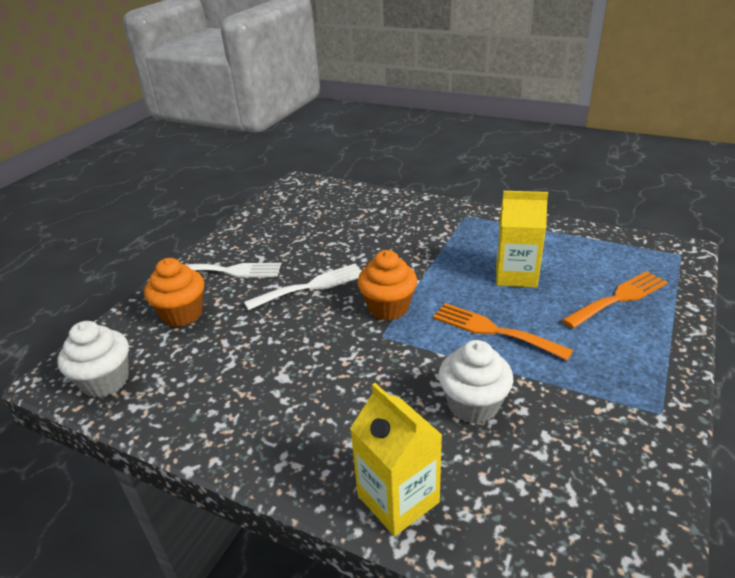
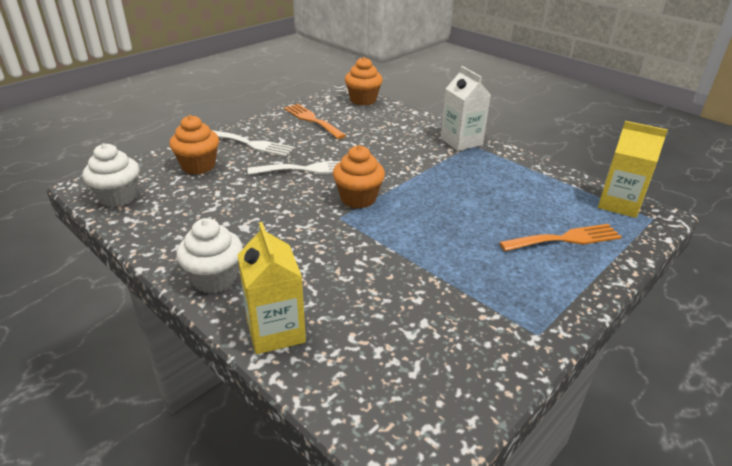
camera: 15 degrees right, 0 degrees up
orange fork [433,303,573,361] -> orange fork moved to [284,104,346,139]
white cupcake [438,340,513,424] -> white cupcake moved to [176,218,243,293]
yellow carton [496,191,548,288] -> yellow carton moved to [598,121,668,218]
none -> orange cupcake [345,57,383,105]
none -> white carton [441,66,491,151]

